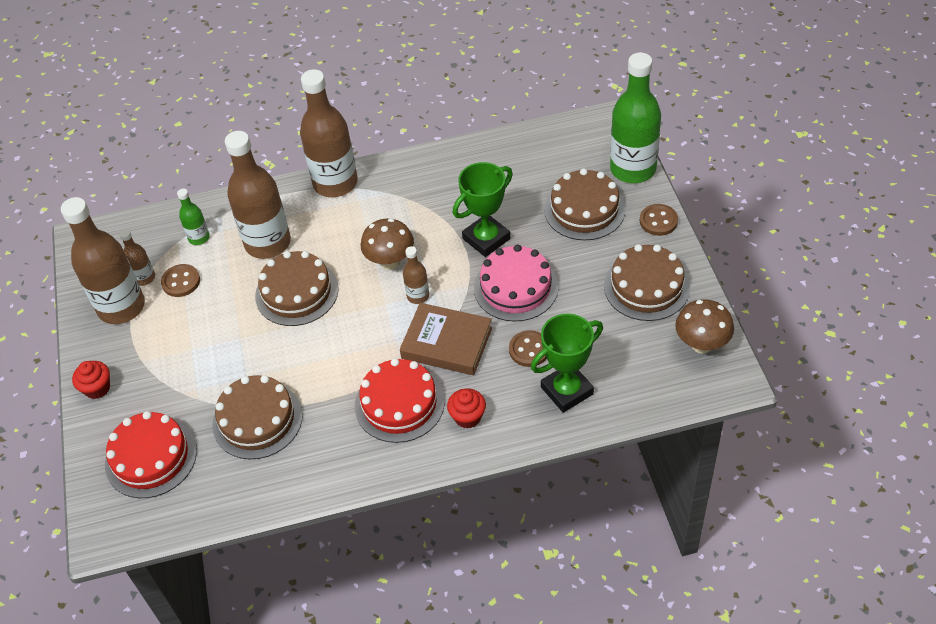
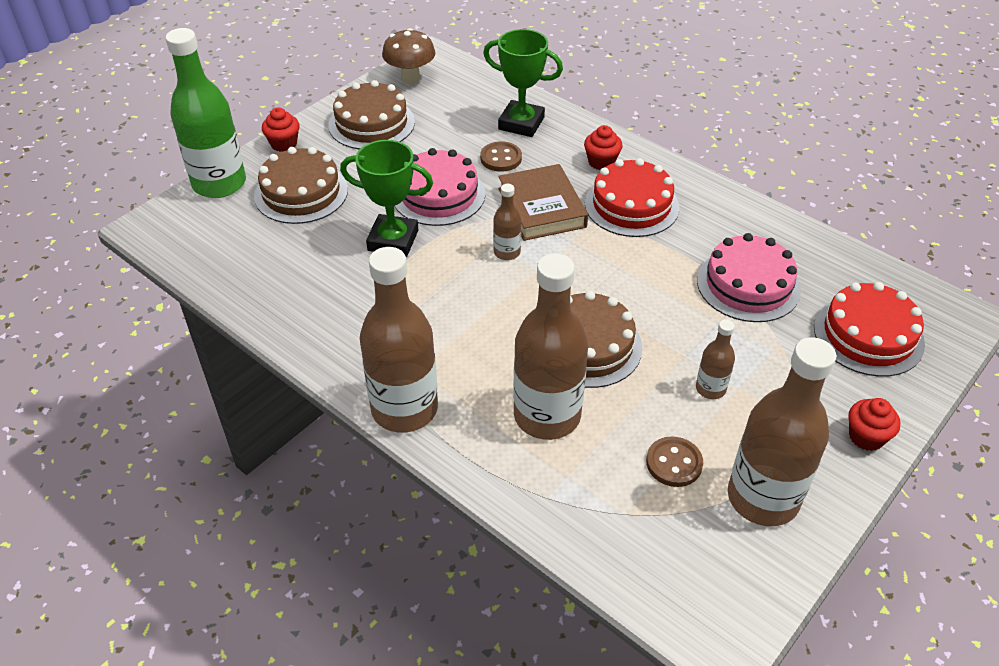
camera: 130 degrees left, 5 degrees down
brown bottle [119,229,155,286] -> brown bottle moved to [696,319,735,399]
green bottle [177,189,210,245] -> none
brown cake [212,375,303,459] -> pink cake [697,233,801,322]
brown mushroom [361,218,414,270] -> none
brown button [640,204,678,236] -> red cupcake [262,107,300,152]

